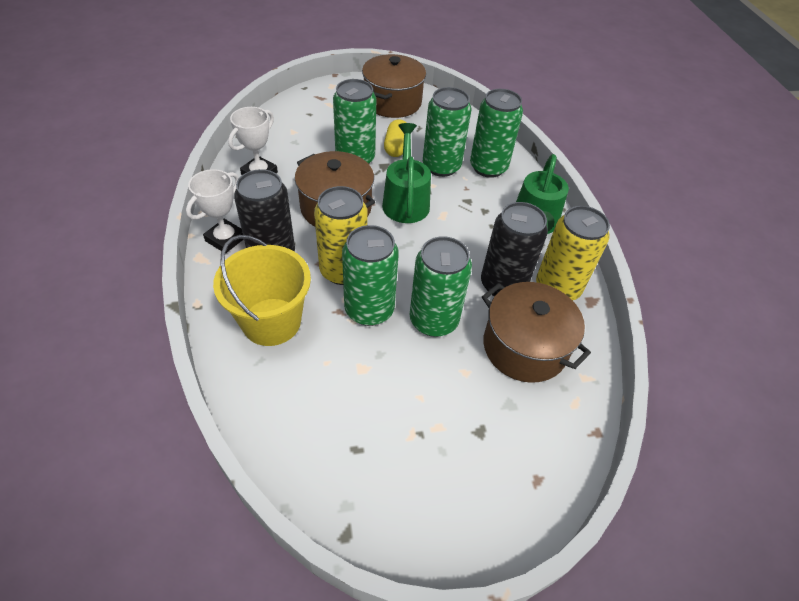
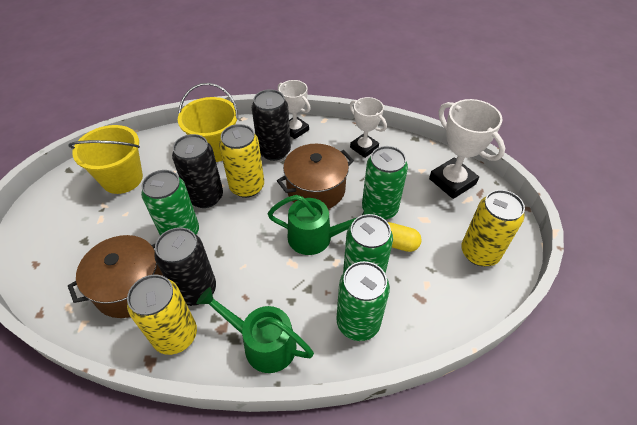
camera: 105 degrees right, 0 degrees up
green can [342,225,399,326] -> black can [172,134,223,208]
brown pot [362,54,426,118] -> yellow can [461,190,525,266]
none -> yellow bucket [68,125,143,194]
none -> white trophy [429,99,505,199]

